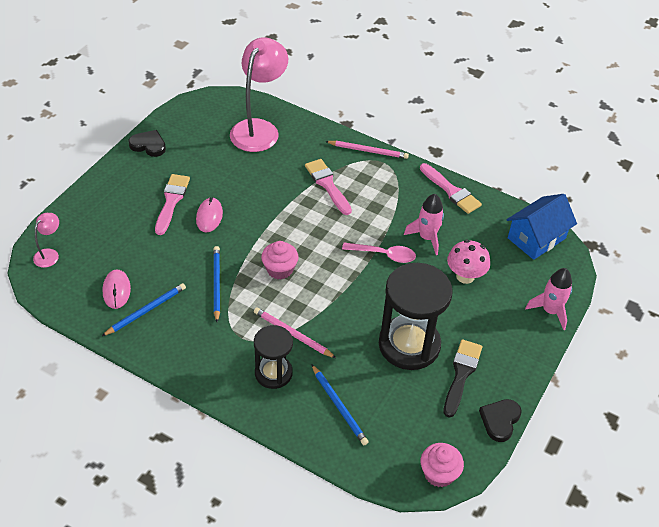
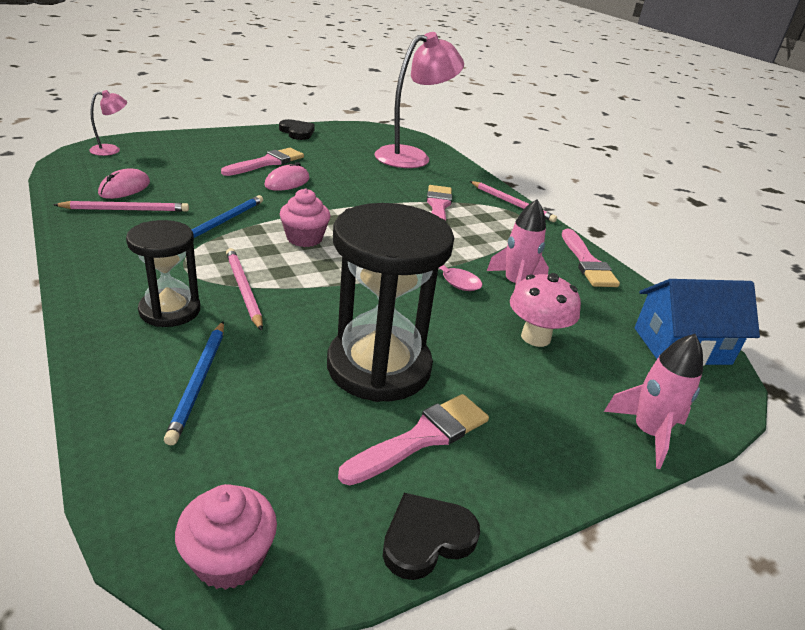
camera: 30 degrees right, 15 degrees down
blue pencil [102,283,186,336] -> pink pencil [53,201,189,212]
black brush [444,339,482,418] -> pink brush [338,394,489,485]

